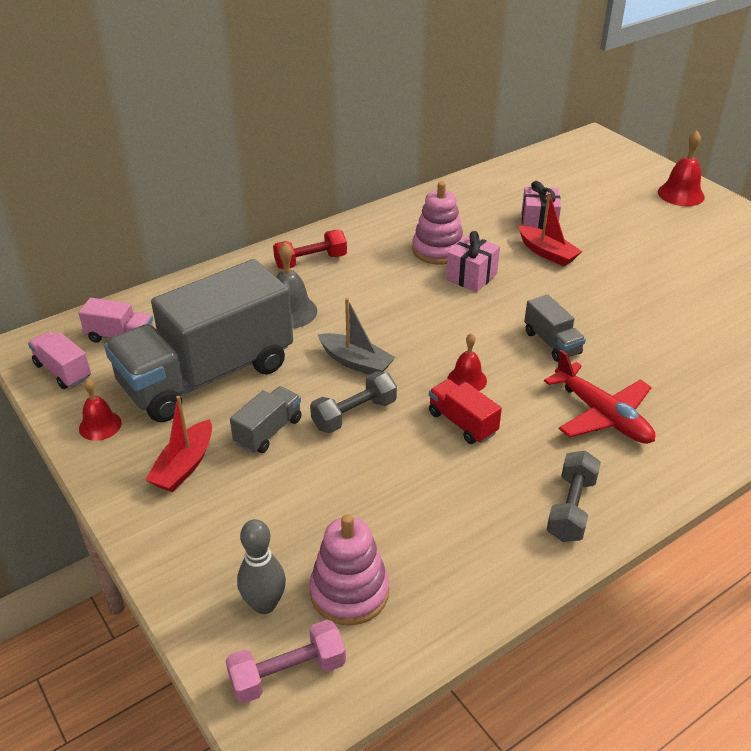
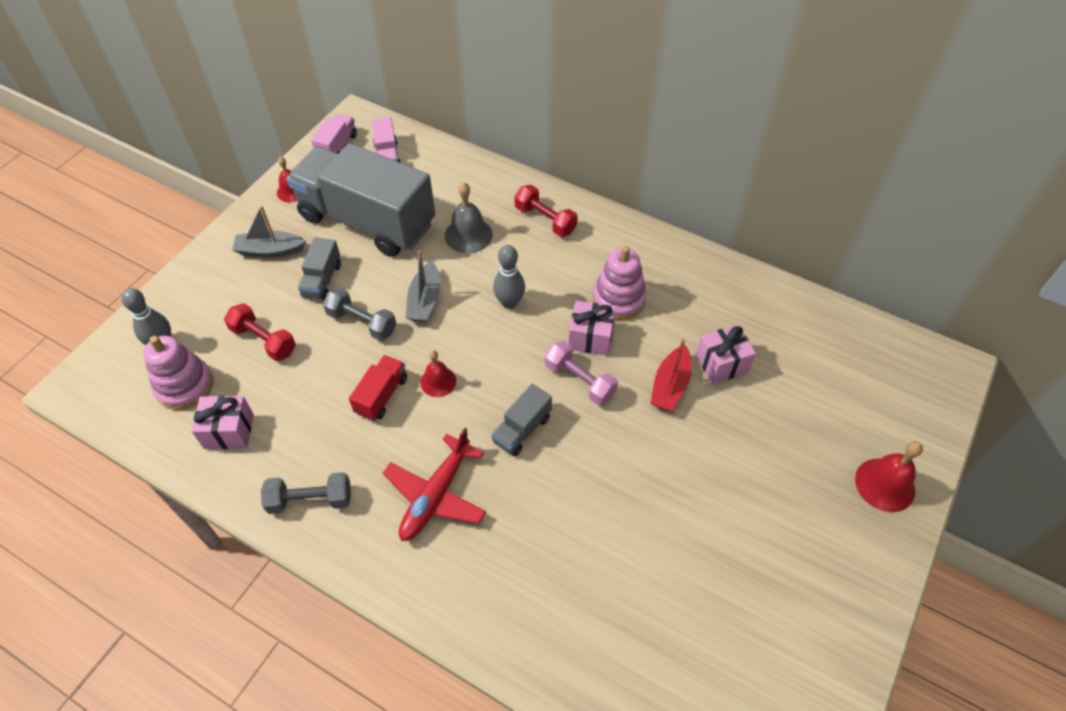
camera: 65 degrees right, 15 degrees up
red boat [145,396,212,492] -> grey boat [232,206,306,258]
pink dumbbell [225,620,346,704] -> pink dumbbell moved to [545,341,618,405]
grey truck [230,386,302,453] -> grey truck turned 90 degrees clockwise [298,237,341,300]
none -> pink gift [192,395,254,449]
none -> red dumbbell [224,303,296,361]
none -> grey bowling pin [493,245,525,309]

